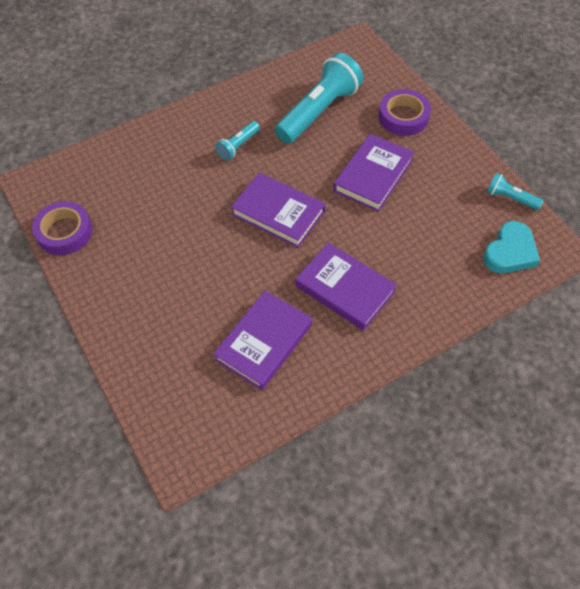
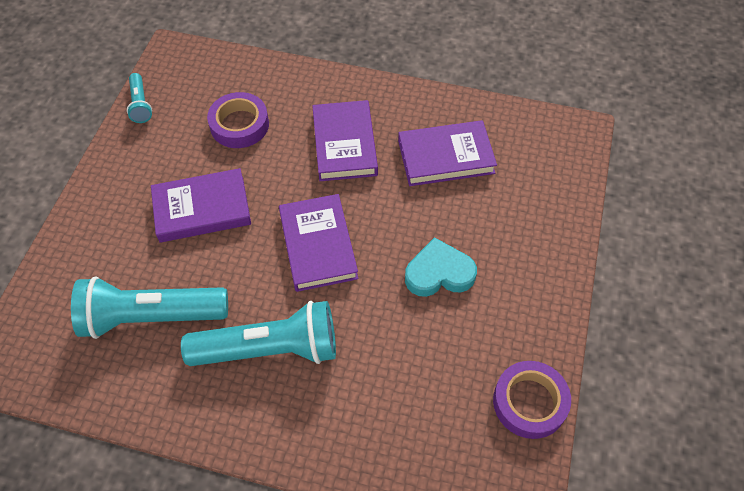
camera: 135 degrees left, 0 degrees up
turquoise flashlight [215,121,260,161] -> turquoise flashlight [181,301,336,366], size x2.09
purple tape [379,89,431,136] -> purple tape moved to [207,92,269,148]
turquoise heart [483,221,540,273] -> turquoise heart moved to [405,237,477,297]

